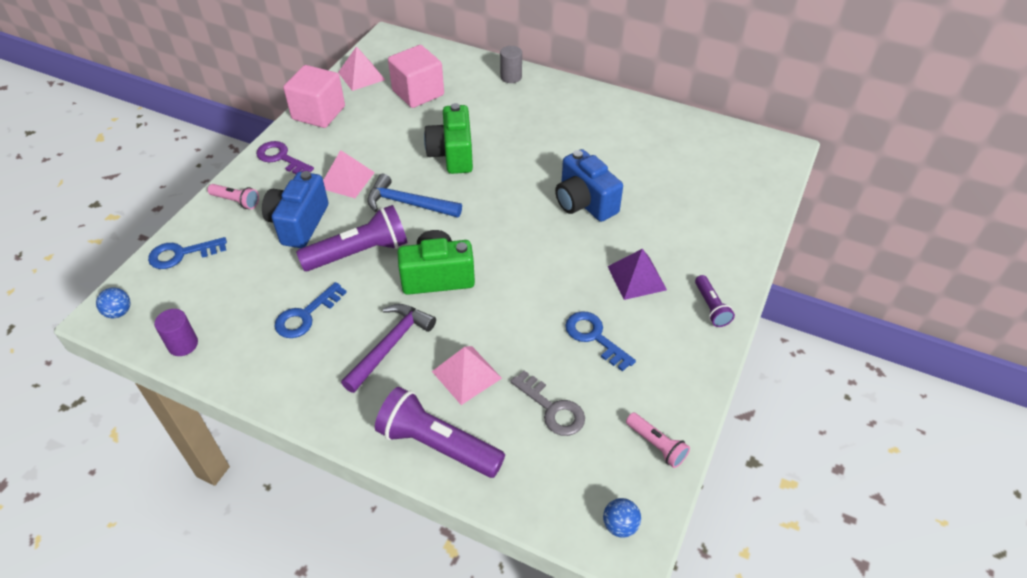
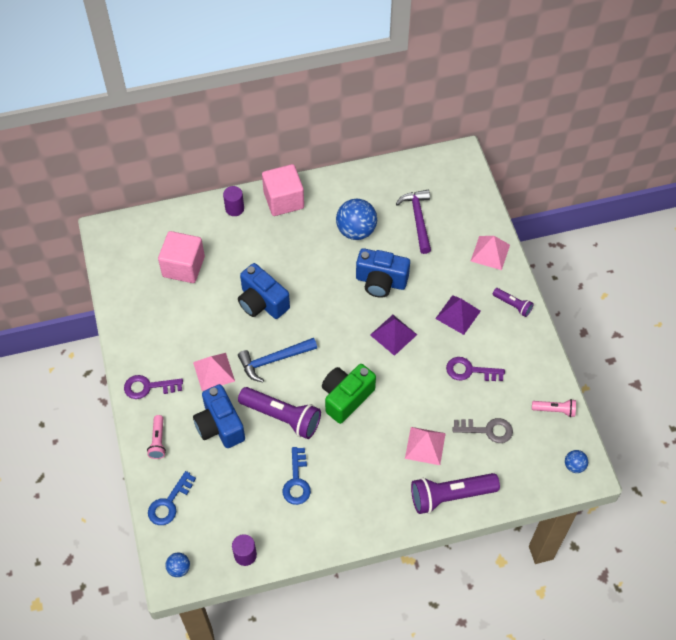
camera: 40 degrees left, 10 degrees up
pink flashlight [207,184,259,209] -> pink flashlight turned 105 degrees clockwise [147,415,166,459]
pink cube [283,65,345,128] -> pink cube moved to [262,164,304,216]
purple flashlight [296,205,407,271] -> purple flashlight turned 90 degrees clockwise [238,387,321,439]
pink pyramid [338,46,385,91] -> pink pyramid moved to [471,236,510,270]
purple hammer [341,304,436,393] -> purple hammer moved to [396,190,431,254]
green camera [424,103,473,174] -> blue camera [238,263,290,319]
grey cylinder [500,46,522,83] -> purple cylinder [223,186,244,216]
blue key [565,311,636,372] -> purple key [446,357,505,381]
none -> blue ball [336,199,377,240]
none -> purple pyramid [370,315,417,356]

